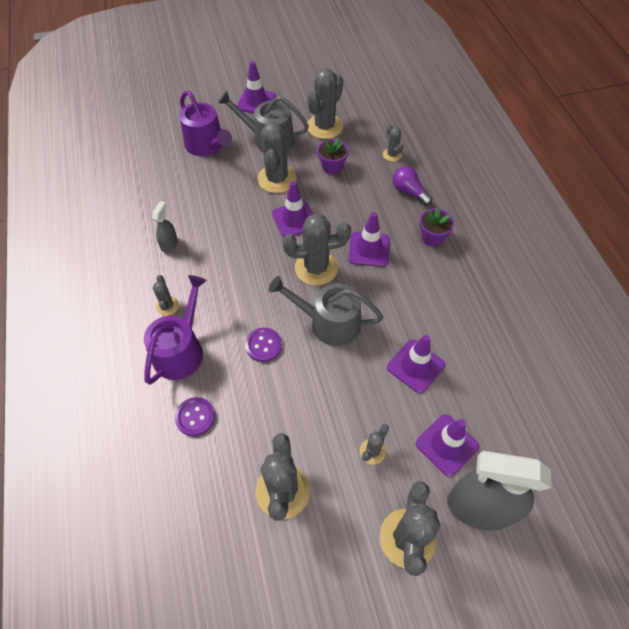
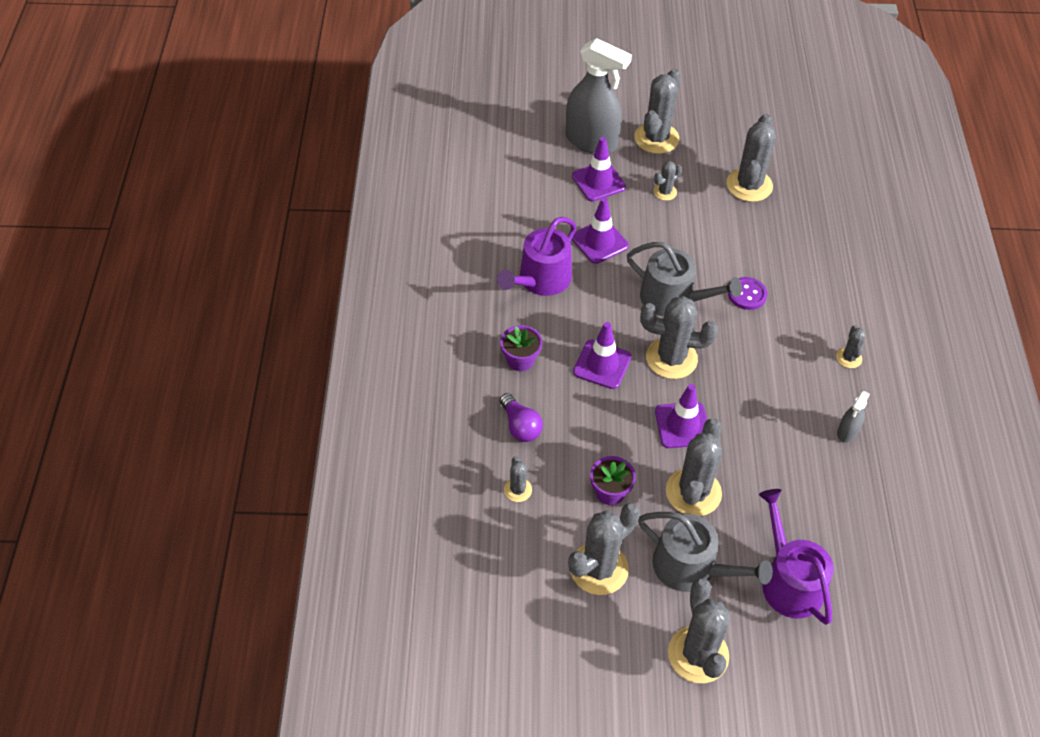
camera: 165 degrees left, 5 degrees down
purple watering can [144,275,207,385] -> purple watering can moved to [497,217,577,296]
purple button [175,397,215,436] -> none
purple traffic cone [237,61,276,113] -> grey cactus [668,578,730,683]

